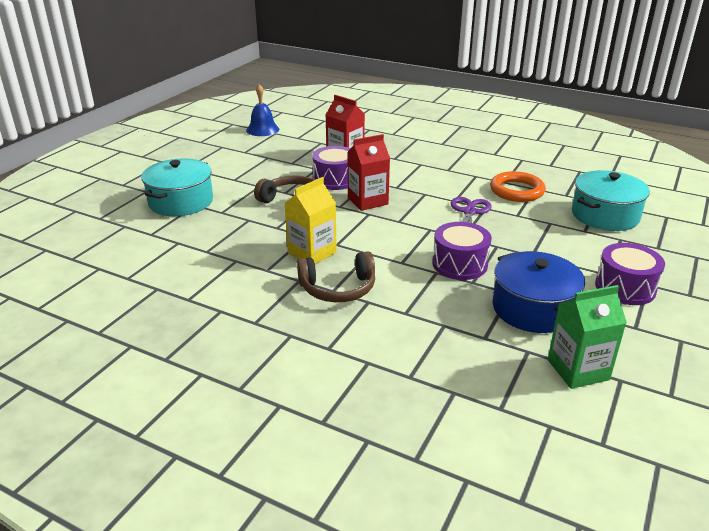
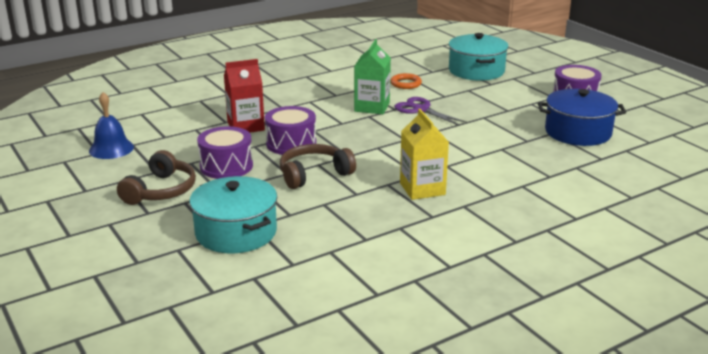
camera: 60 degrees left, 5 degrees down
brown headphones [297,251,375,302] -> brown headphones moved to [117,150,196,205]
red carton [347,134,390,211] -> none
purple drum [432,222,492,280] -> purple drum moved to [197,126,253,179]
orange ring [490,171,546,202] -> orange ring [390,73,422,89], size x0.62
green carton [548,285,627,389] -> green carton moved to [354,39,391,114]

